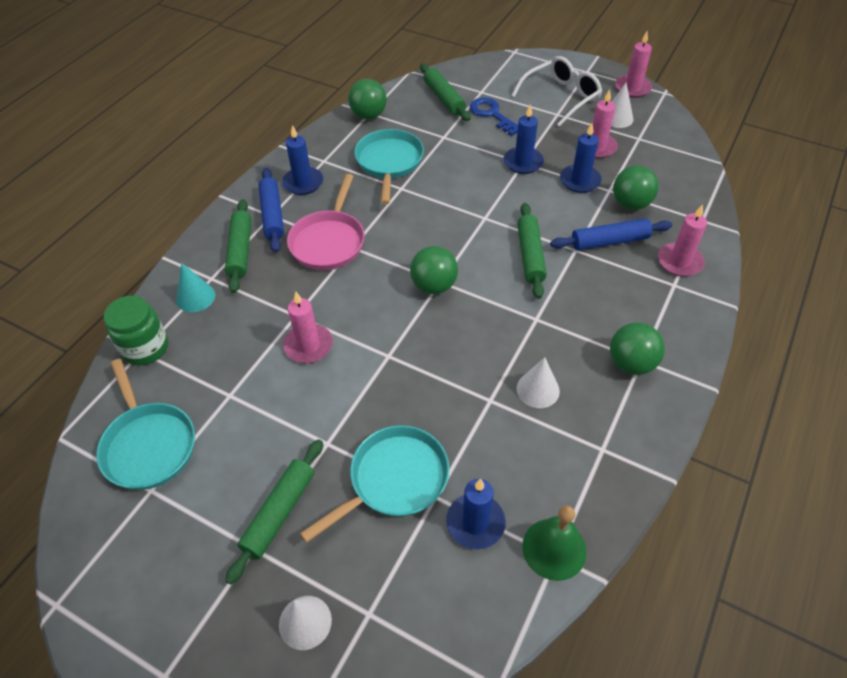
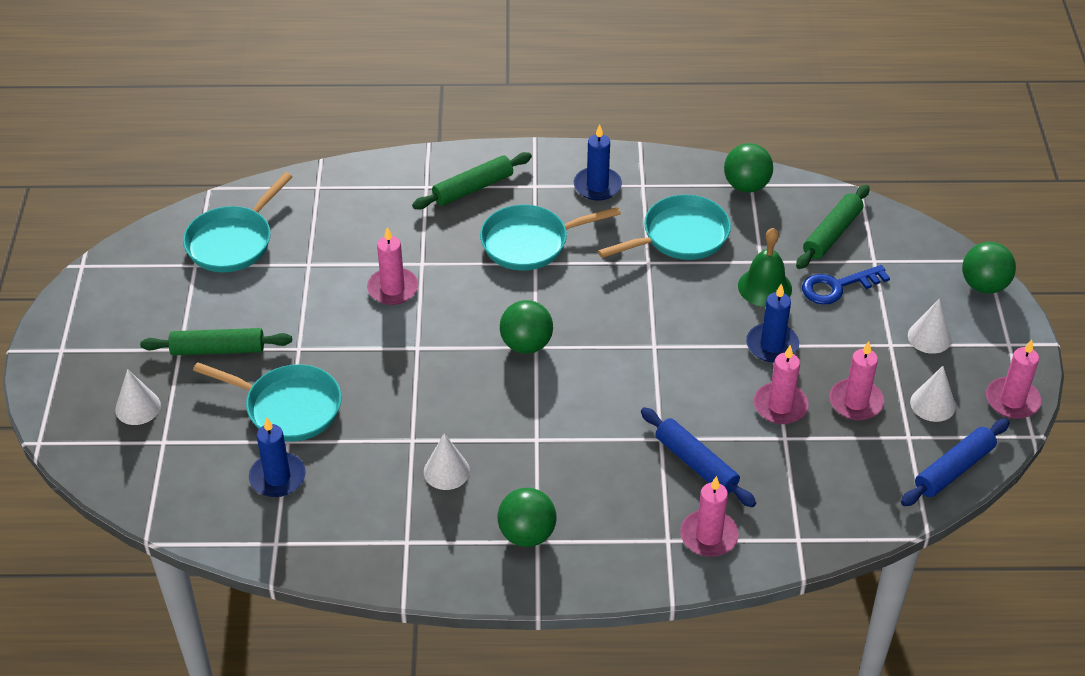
camera: 60 degrees right, 5 degrees down
green jar [104,295,168,366] -> none
turquoise cone [176,263,215,312] -> none
blue rolling pin [259,168,284,253] -> blue rolling pin moved to [901,419,1010,506]
pink pan [287,174,364,270] -> turquoise pan [480,205,621,271]
blue key [470,97,518,136] -> blue key turned 135 degrees counterclockwise [802,265,890,305]
white glasses [511,56,602,127] -> white cone [908,299,951,354]
green rolling pin [517,203,547,299] -> none
green bell [522,505,587,581] -> green bell moved to [738,228,792,307]
blue candle [560,123,602,193] -> pink candle [754,345,808,424]
green ball [613,165,659,210] -> green ball moved to [962,242,1016,294]

